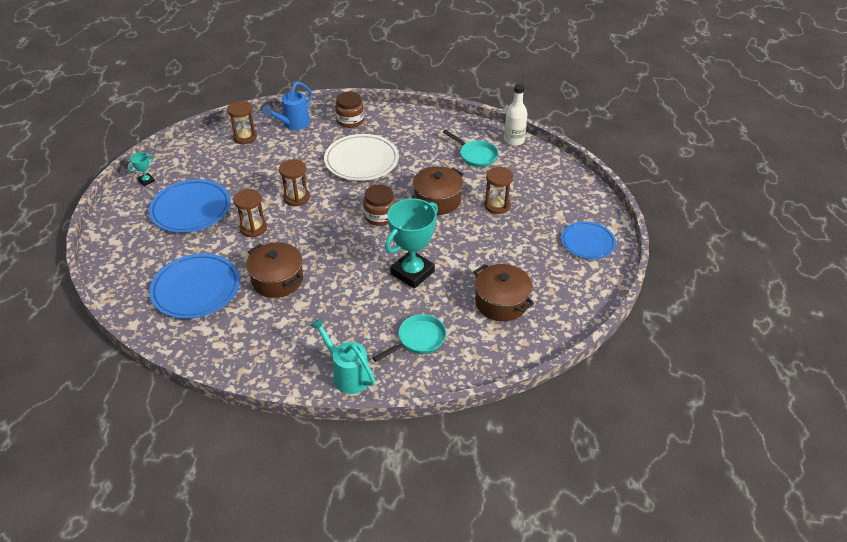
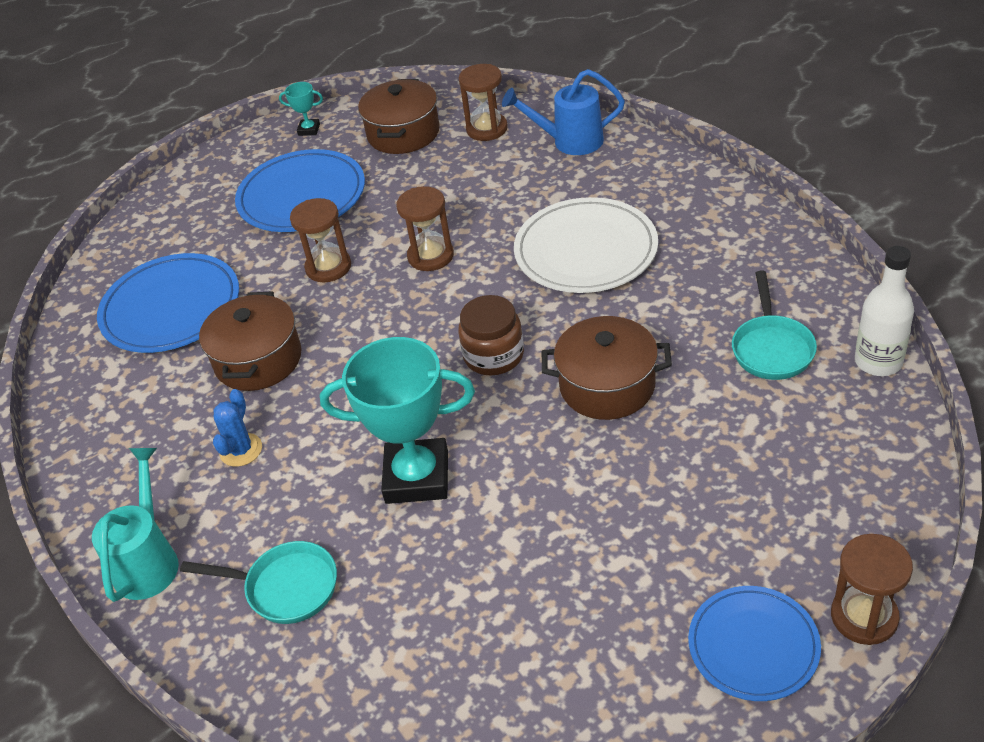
camera: 55 degrees right, 0 degrees up
brown jar [335,92,364,128] -> none
brown pot [473,264,534,321] -> brown pot moved to [358,79,440,154]
brown hourglass [484,167,513,214] -> brown hourglass moved to [831,534,913,645]
none -> blue cactus [213,389,262,467]

